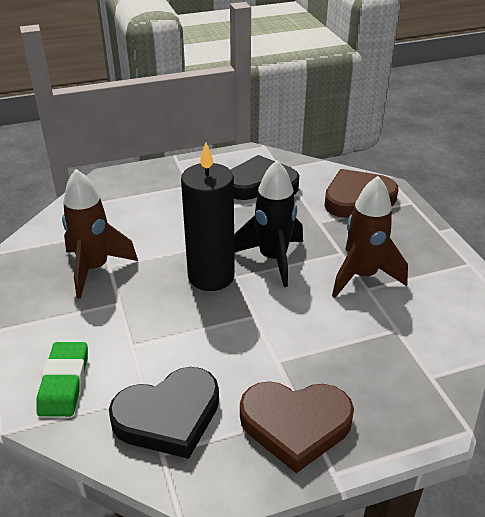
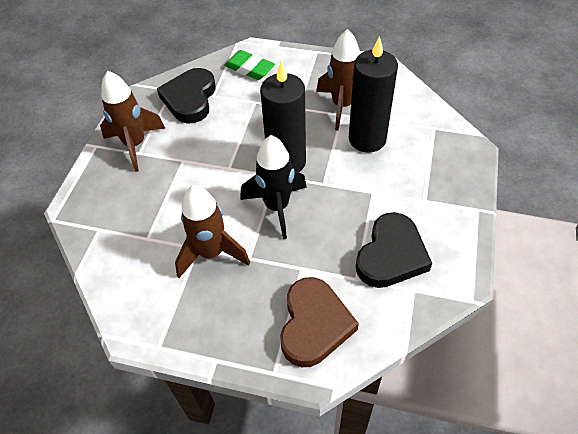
camera: 125 degrees right, 15 degrees up
brown heart [240,381,354,473] -> brown rocket [100,70,166,172]
none -> black candle [349,36,398,153]

